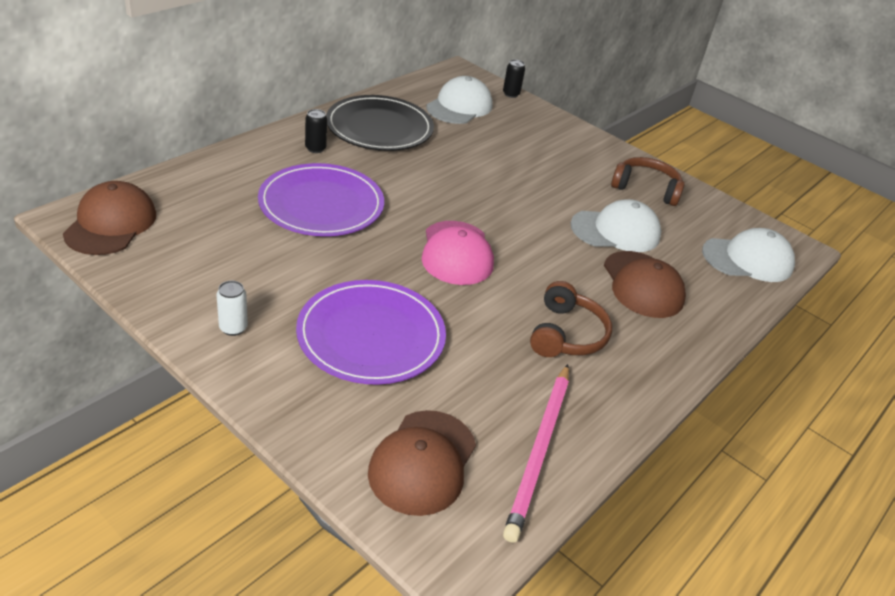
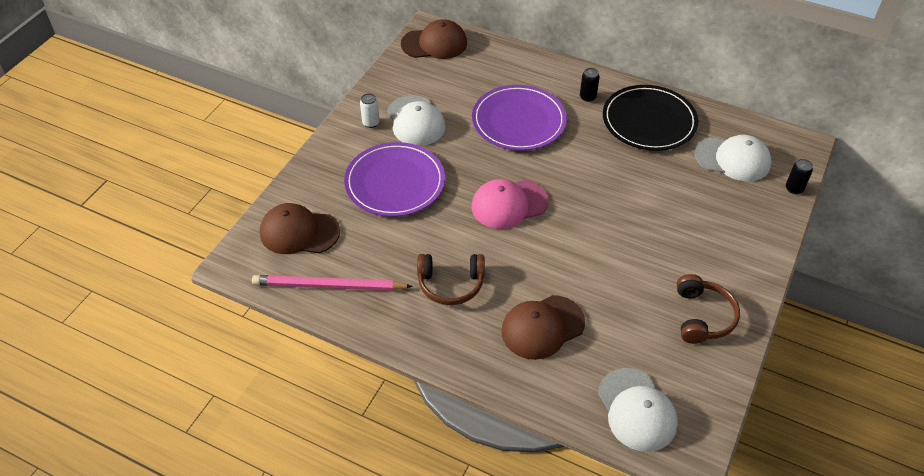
camera: 80 degrees right, 10 degrees up
white cap [571,199,661,252] -> white cap moved to [387,95,445,146]

